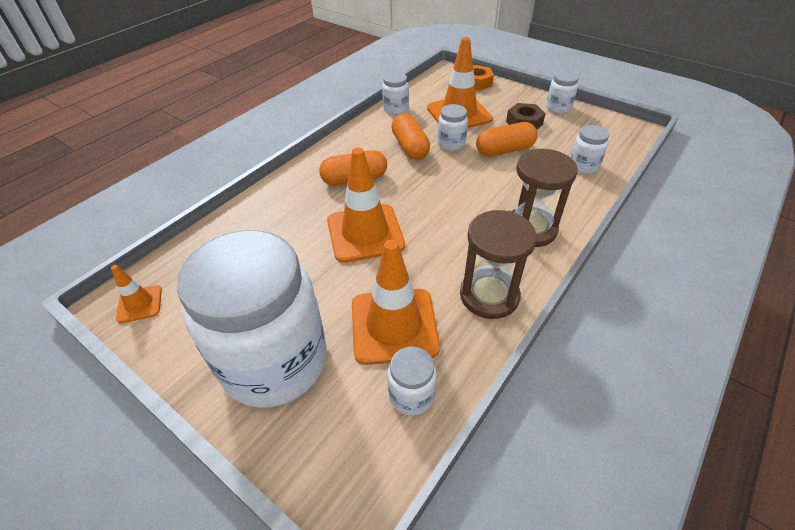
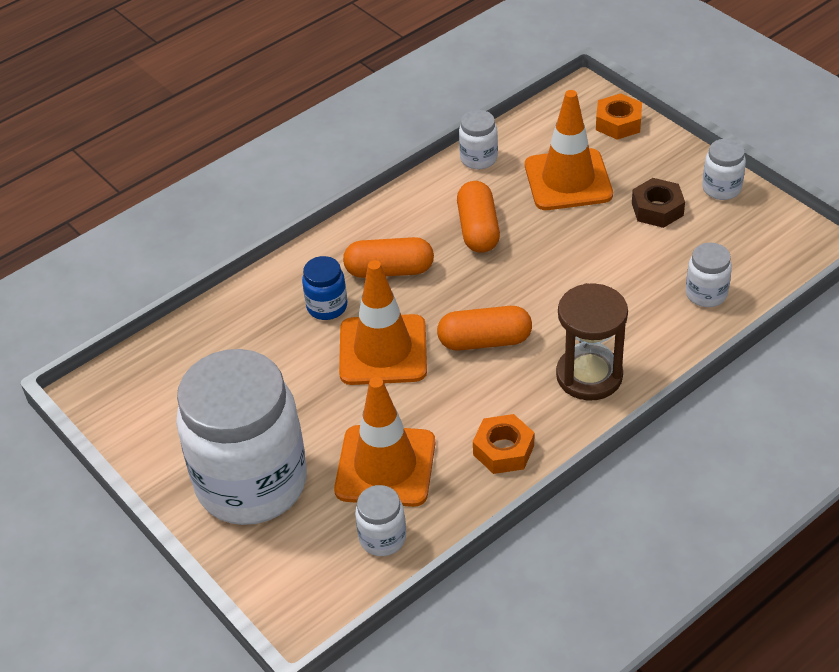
camera: 15 degrees right, 0 degrees up
orange traffic cone [111,265,162,323] -> none
white jar [438,104,468,151] -> none
brown hourglass [460,210,537,319] -> orange nut [473,414,534,474]
orange capsule [476,122,538,157] -> orange capsule moved to [437,306,532,351]
none -> blue jar [302,256,347,320]

